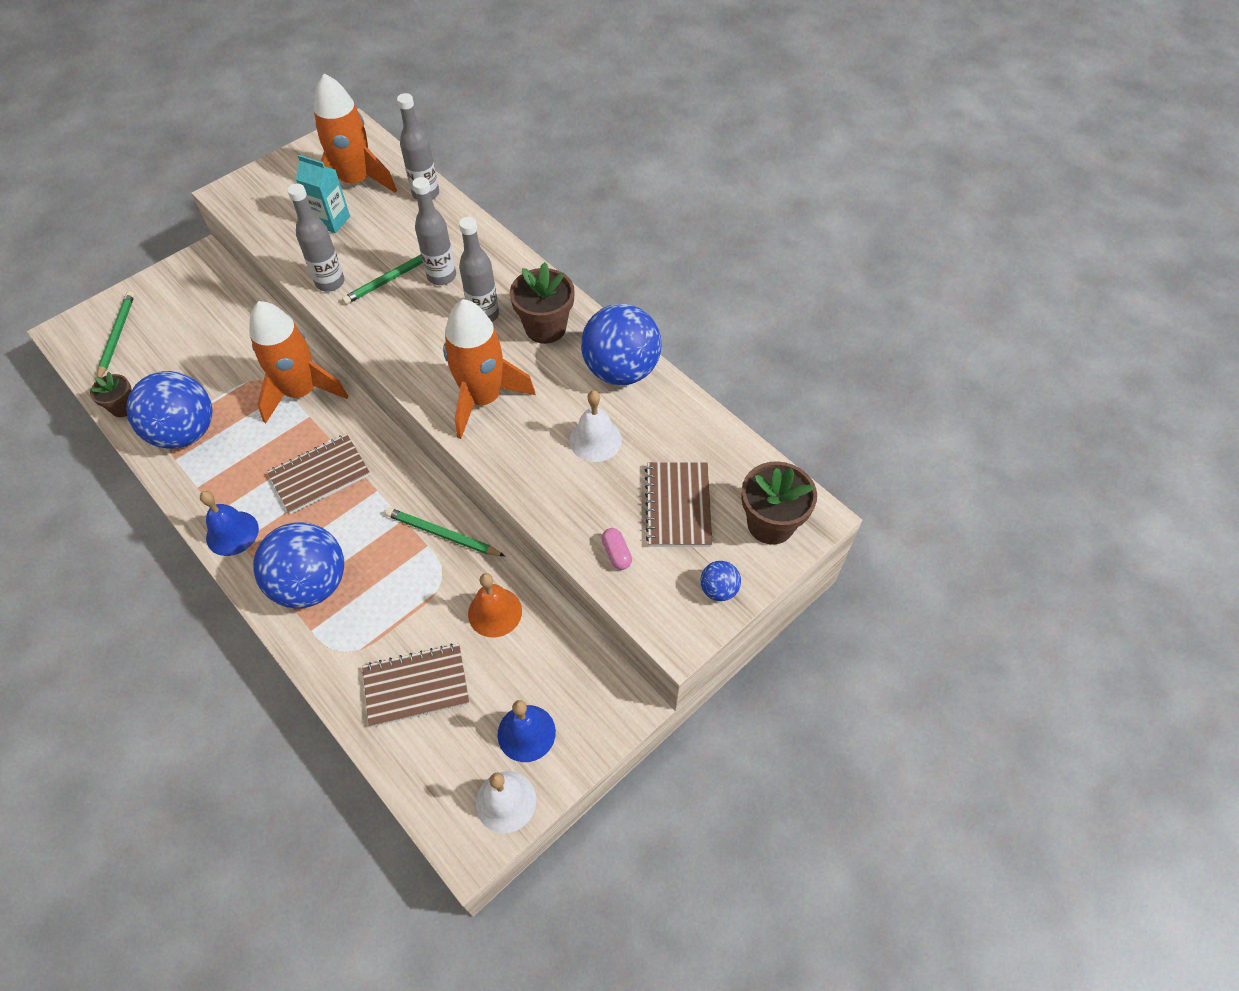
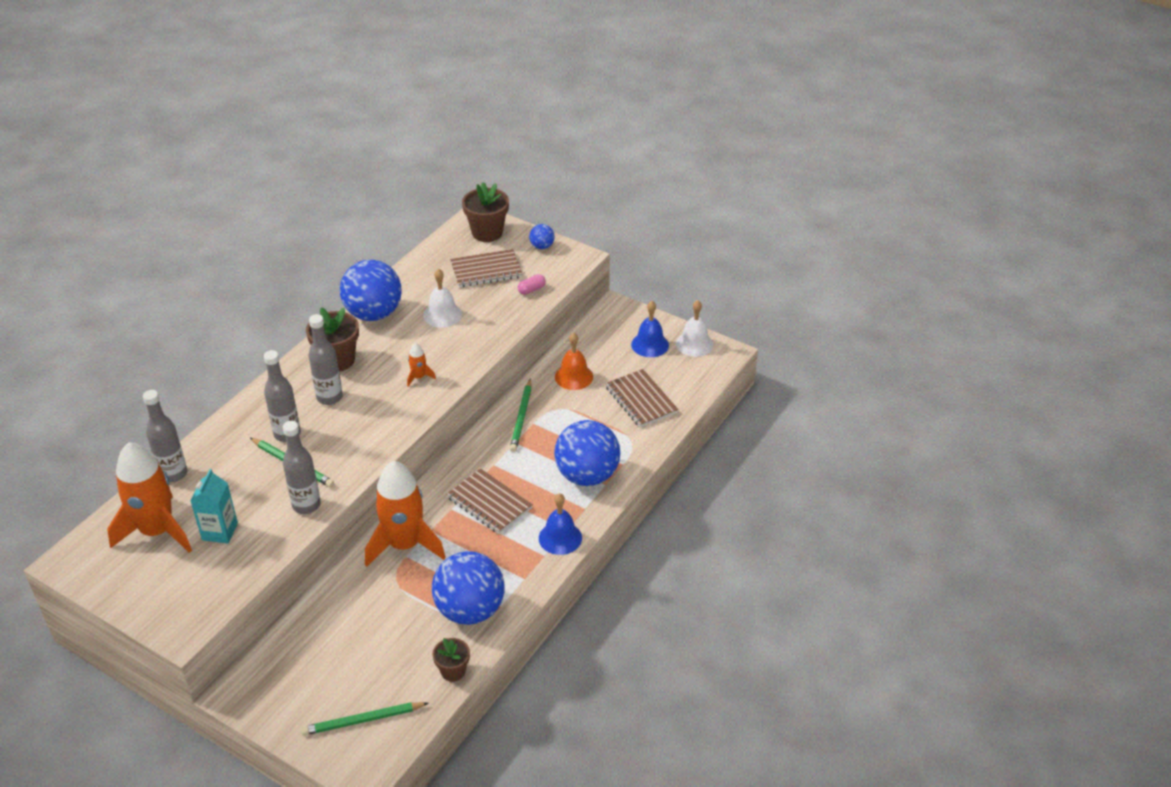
camera: 105 degrees left, 15 degrees down
orange rocket [443,299,536,439] -> orange rocket [407,343,436,387], size x0.41

